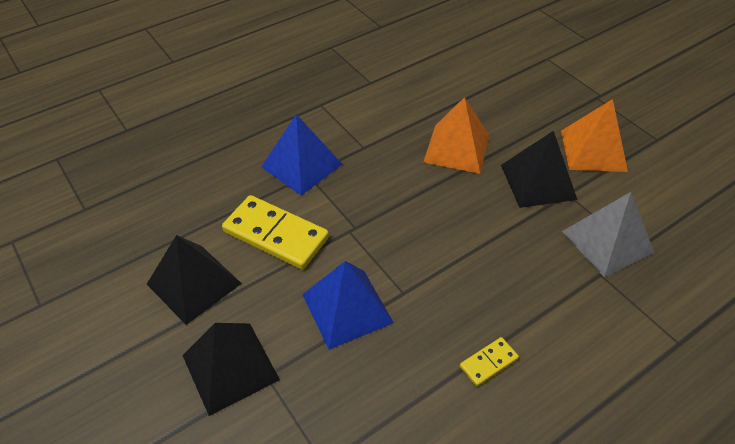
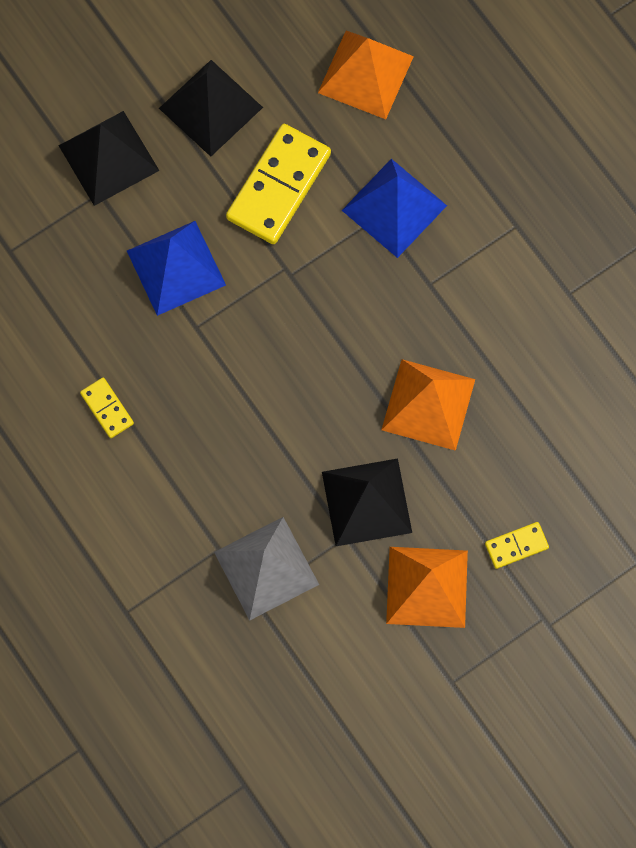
camera: 90 degrees right, 25 degrees up
none -> orange pyramid [318,30,414,119]
none -> yellow domino [485,522,549,569]

